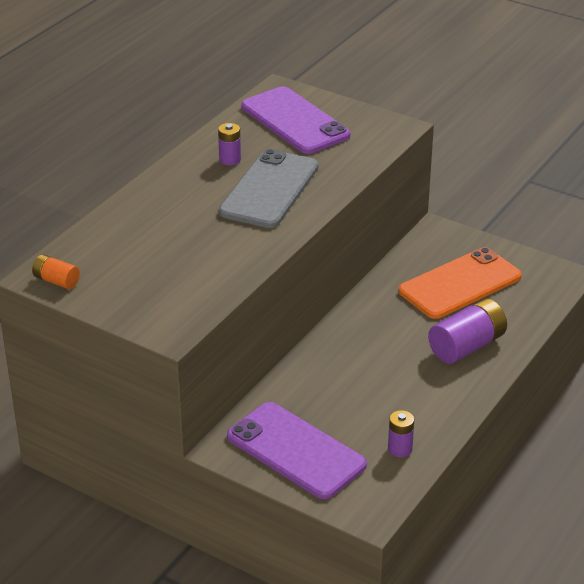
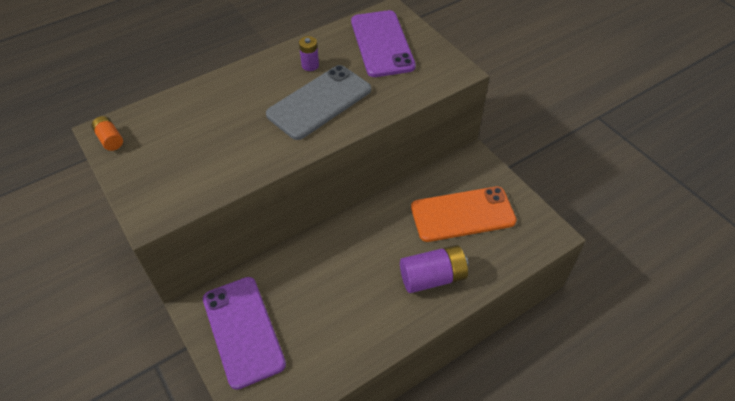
camera: 25 degrees right, 15 degrees up
purple battery [388,410,414,457] -> none

